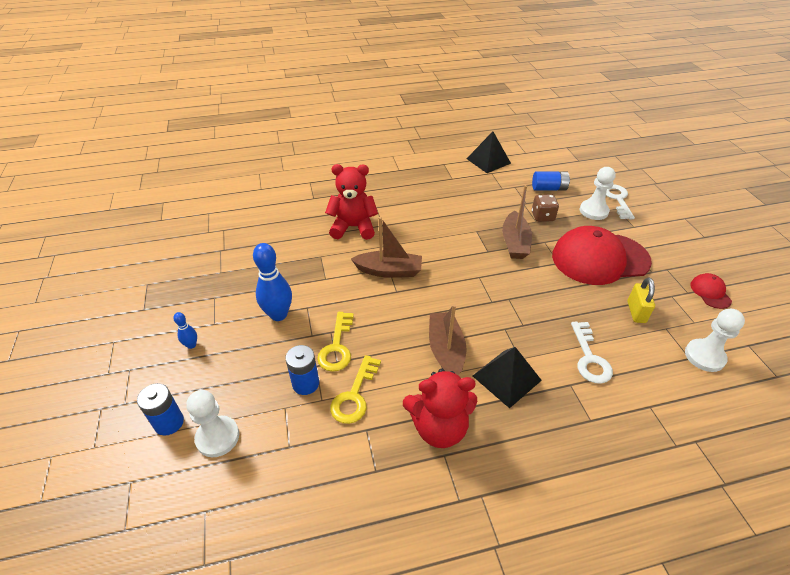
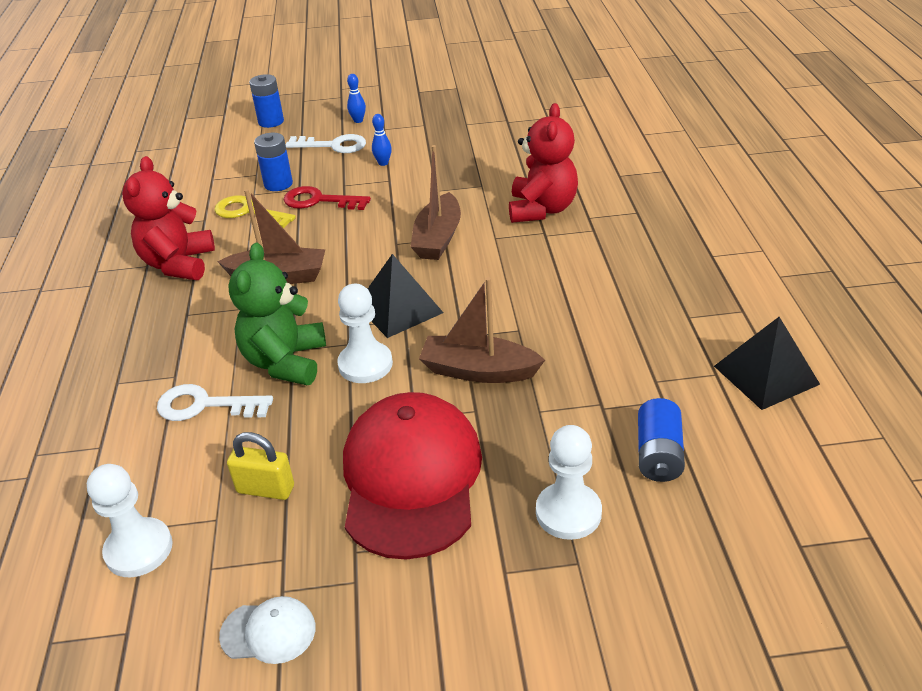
camera: 100 degrees right, 5 degrees down
white pawn [186,390,239,457] -> white pawn moved to [337,284,393,383]
blue bowling pin [253,243,292,321] -> blue bowling pin [372,114,392,166], size x0.49
yellow key [317,312,354,372] -> red key [284,186,371,210]
black pyramid [473,347,542,408] -> black pyramid moved to [368,254,443,338]
brown dice [532,194,559,222] -> none
white key [606,184,635,219] -> white key moved to [286,134,366,153]
red cap [690,273,732,309] -> white cap [219,596,315,664]
none -> green teddy bear [228,243,326,385]

